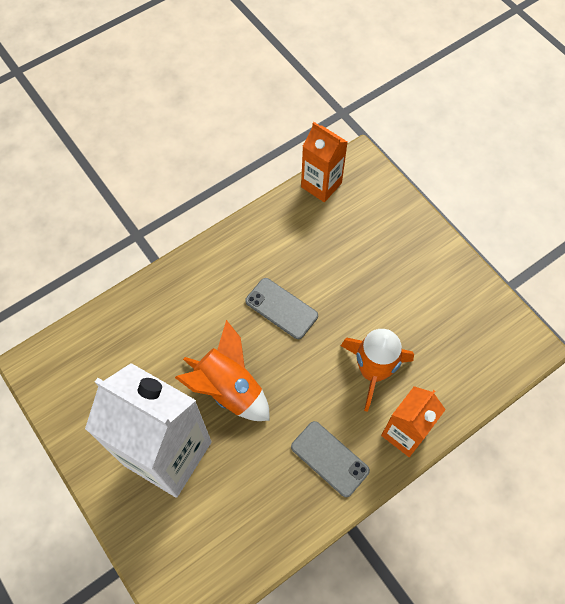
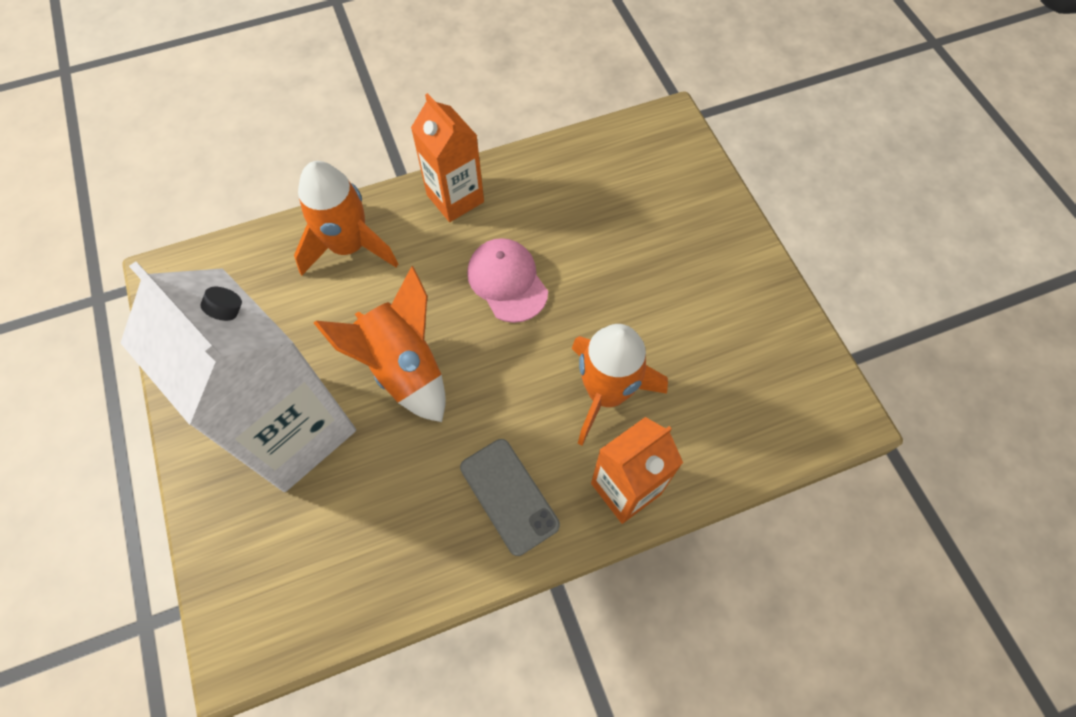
camera: 15 degrees right, 0 degrees up
grey phone [245,278,318,339] -> pink cap [467,238,548,323]
orange carton [301,122,347,202] -> orange carton moved to [411,93,484,222]
none -> orange rocket [294,161,398,276]

